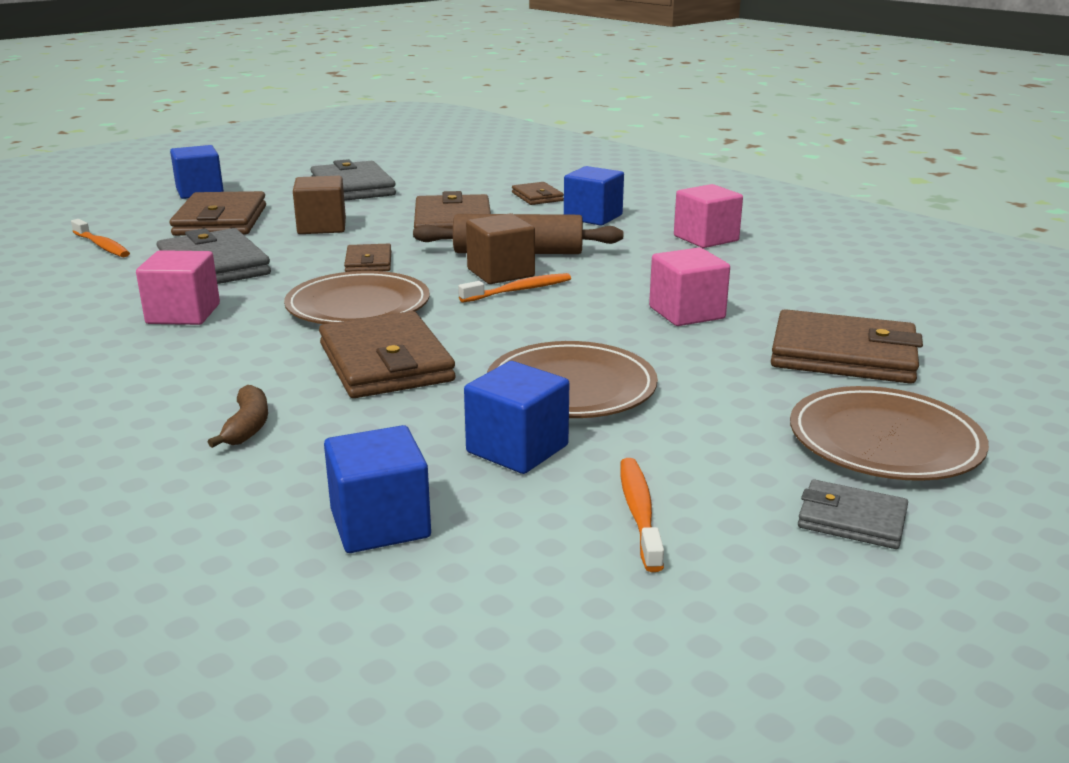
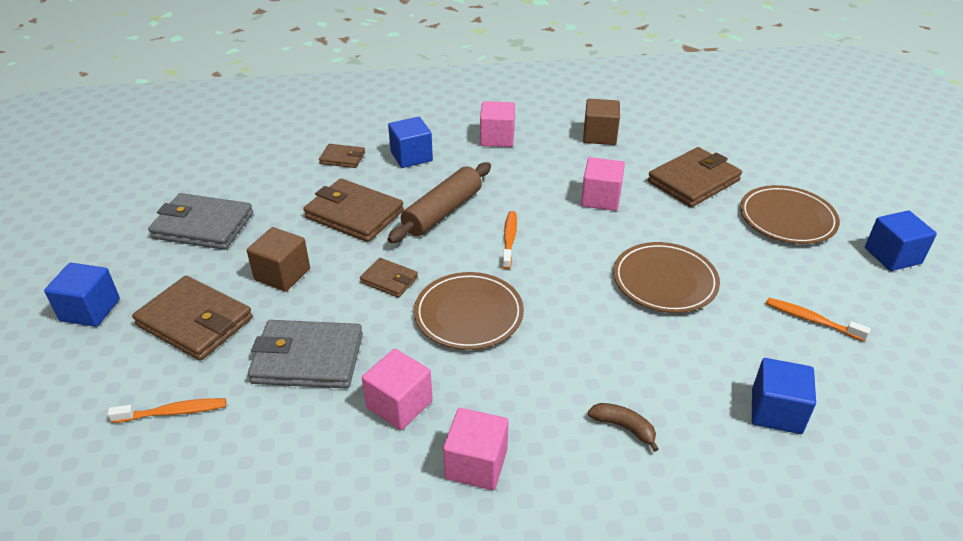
camera: 55 degrees left, 15 degrees up
brown wallet [319,311,455,398] -> none
blue cube [464,361,569,474] -> blue cube moved to [865,211,937,271]
brown cube [466,213,535,284] -> brown cube moved to [583,99,620,145]
grey wallet [798,480,908,549] -> none
none -> pink cube [443,408,508,490]

